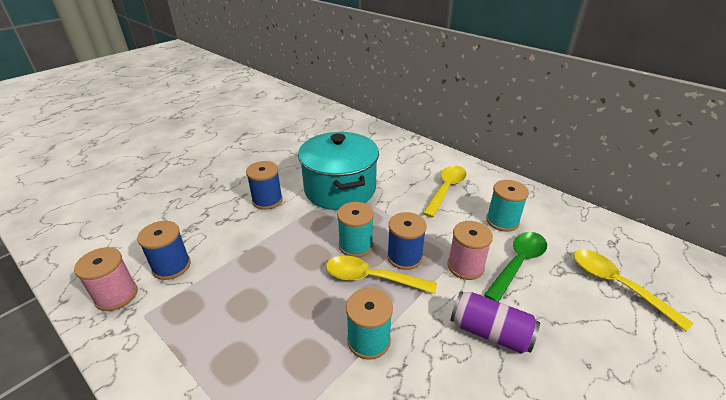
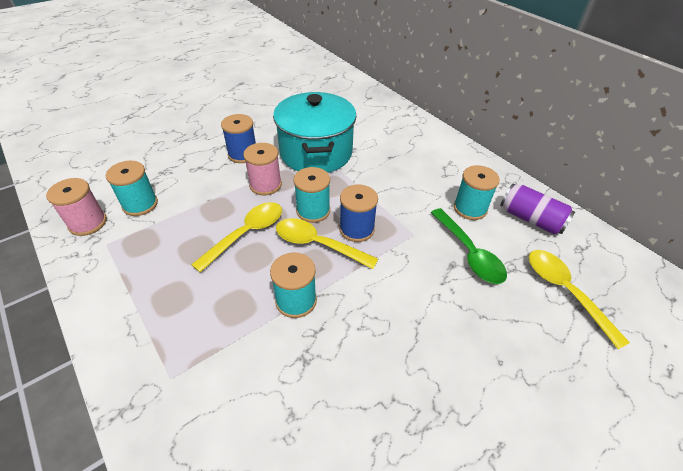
camera: 10 degrees right, 10 degrees up
blue spool [137,221,191,280] -> turquoise spool [106,161,158,216]
yellow spoon [422,165,467,218] -> yellow spoon moved to [191,202,282,272]
pink spool [447,221,493,280] -> pink spool moved to [243,143,282,195]
purple can [450,291,540,354] -> purple can moved to [500,183,575,234]
green spoon [484,232,547,302] -> green spoon turned 105 degrees clockwise [431,208,507,284]

